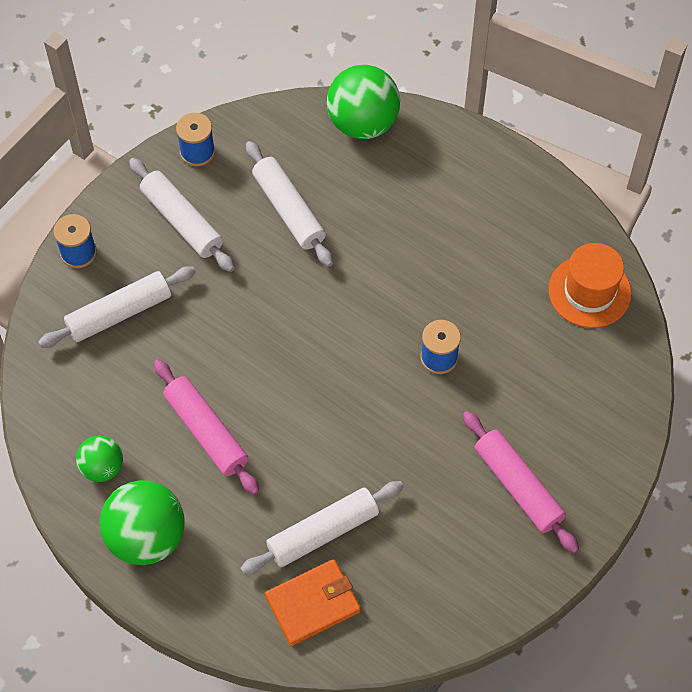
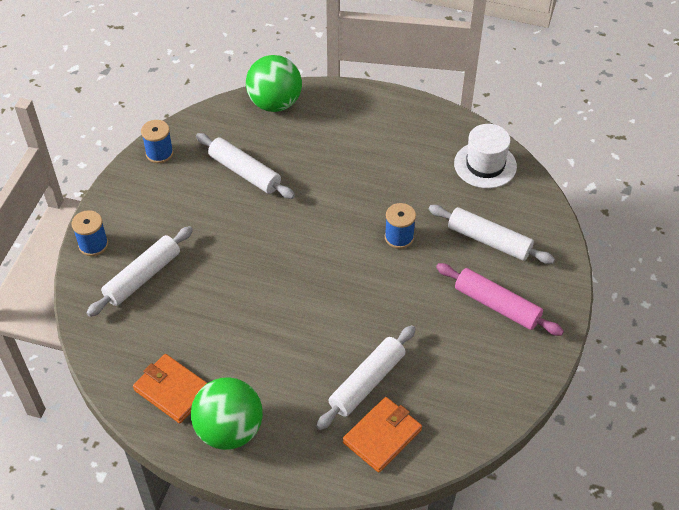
camera: 20 degrees left, 10 degrees down
green ball [76,435,123,482] -> orange wallet [133,354,207,424]
white rolling pin [129,158,235,272] -> white rolling pin moved to [429,205,555,264]
pink rolling pin [154,359,259,495] -> none
orange hat [548,243,631,328] -> white hat [454,124,517,188]

